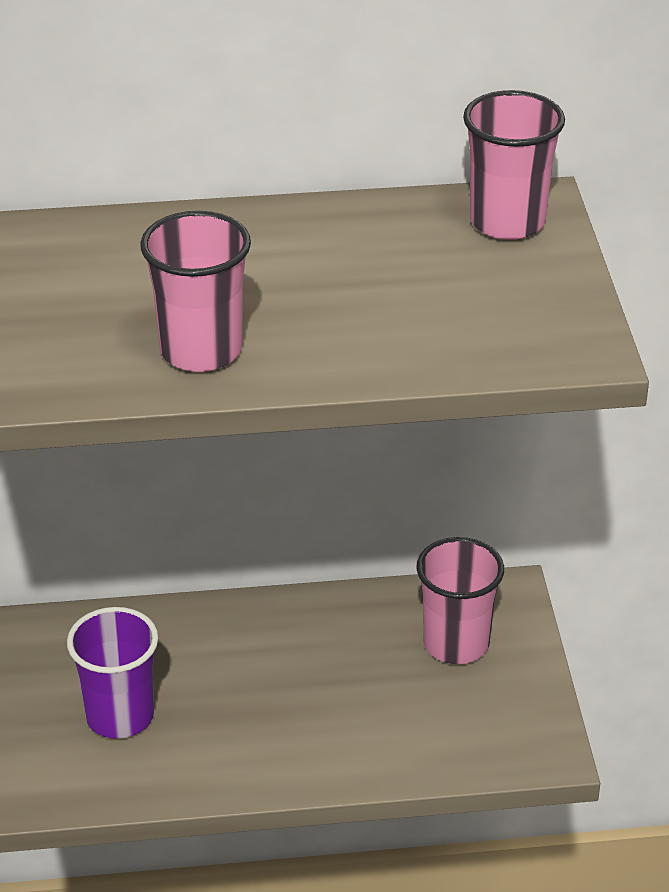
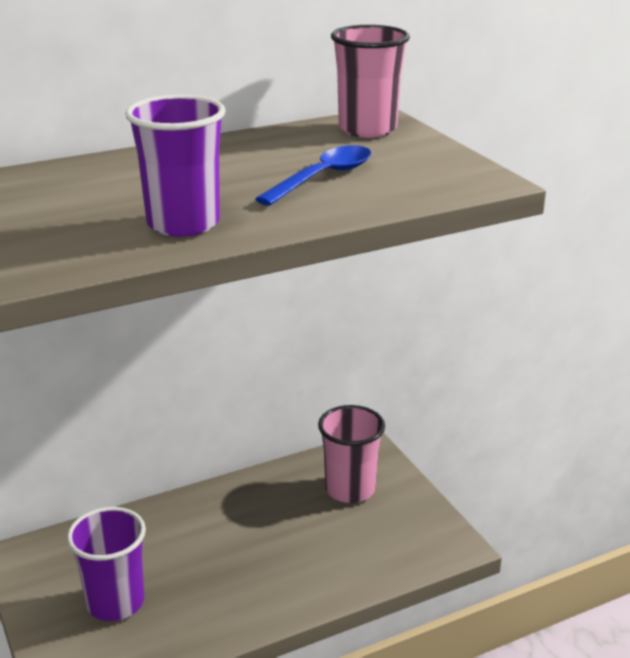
camera: 20 degrees left, 10 degrees down
pink cup [140,211,251,372] -> purple cup [125,95,226,237]
none -> blue spoon [255,145,371,206]

